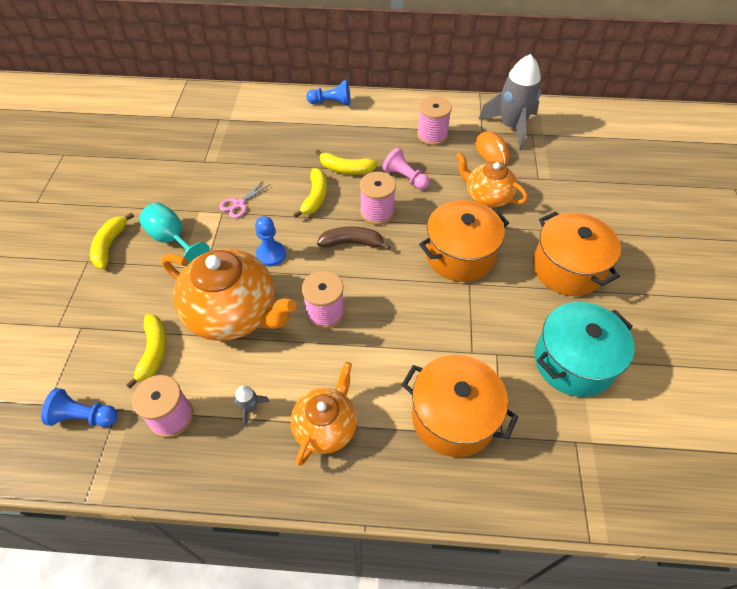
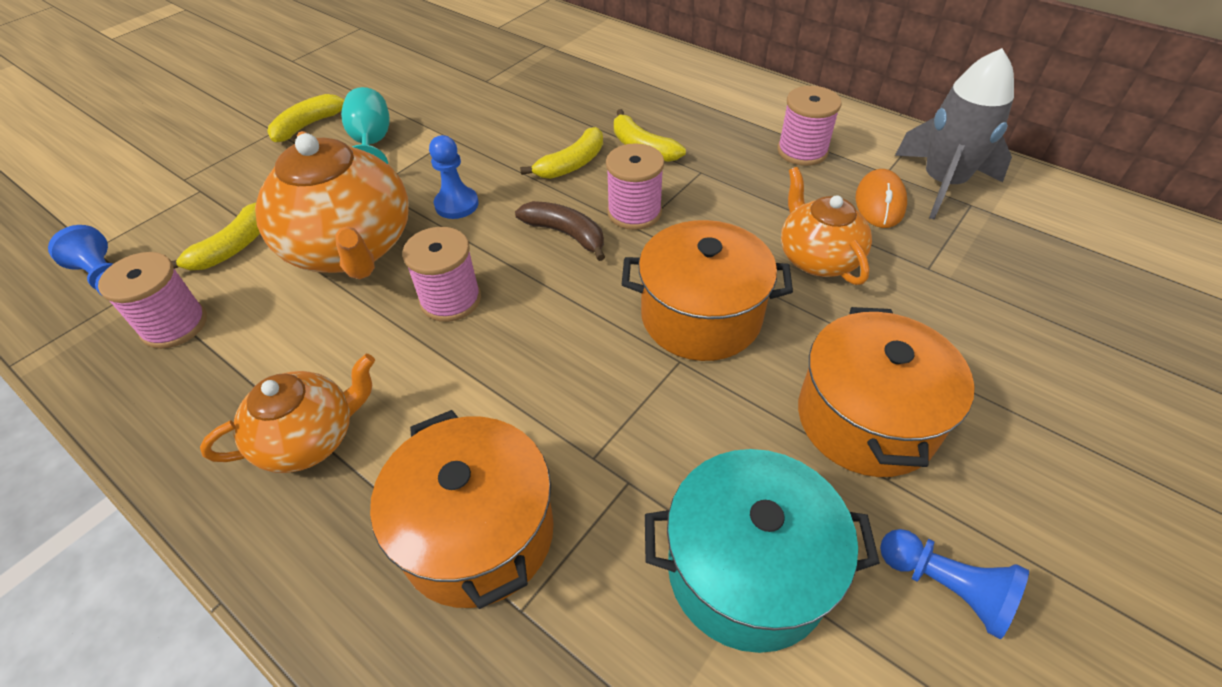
camera: 35 degrees right, 5 degrees down
pink scissors [219,180,270,218] -> none
grey rocket [235,386,270,427] -> none
blue pawn [306,80,350,106] -> blue pawn moved to [880,529,1029,639]
pink pawn [382,147,430,190] -> none

